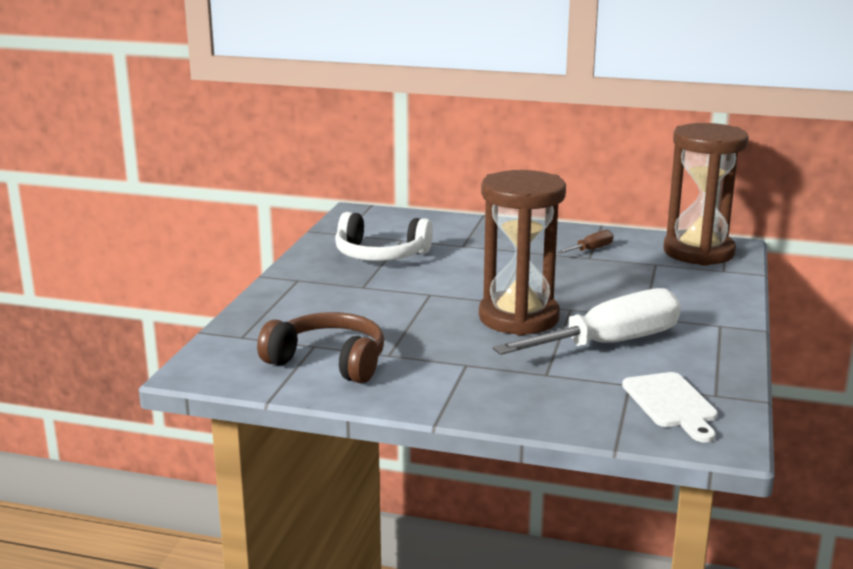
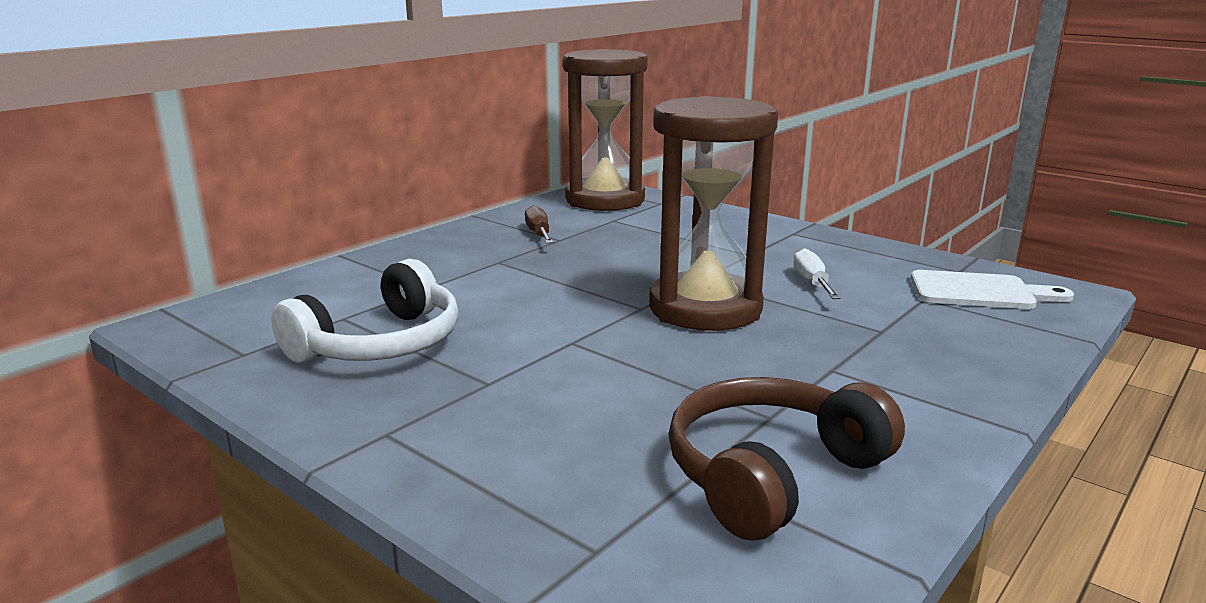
camera: 65 degrees left, 0 degrees up
white screwdriver [493,288,681,355] -> white screwdriver [793,248,841,299], size x0.43

